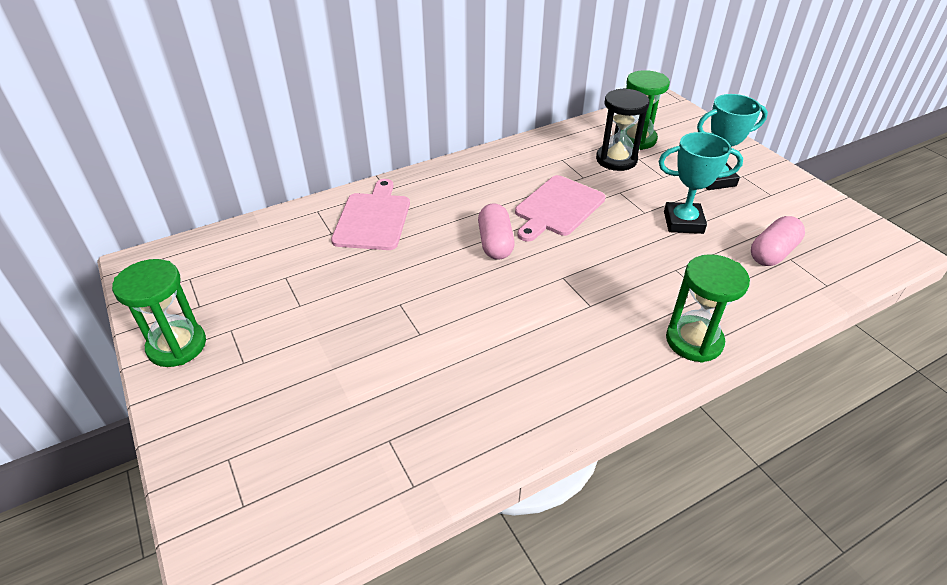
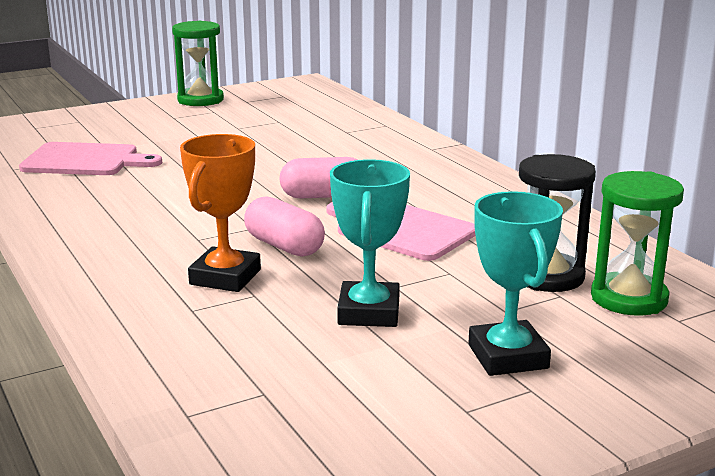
camera: 90 degrees right, 20 degrees down
pink cutting board [331,179,410,250] -> pink cutting board moved to [19,142,162,175]
green hourglass [666,254,750,363] -> none
pink capsule [751,216,805,266] -> pink capsule moved to [244,196,325,257]
none -> orange trophy [180,134,261,292]

